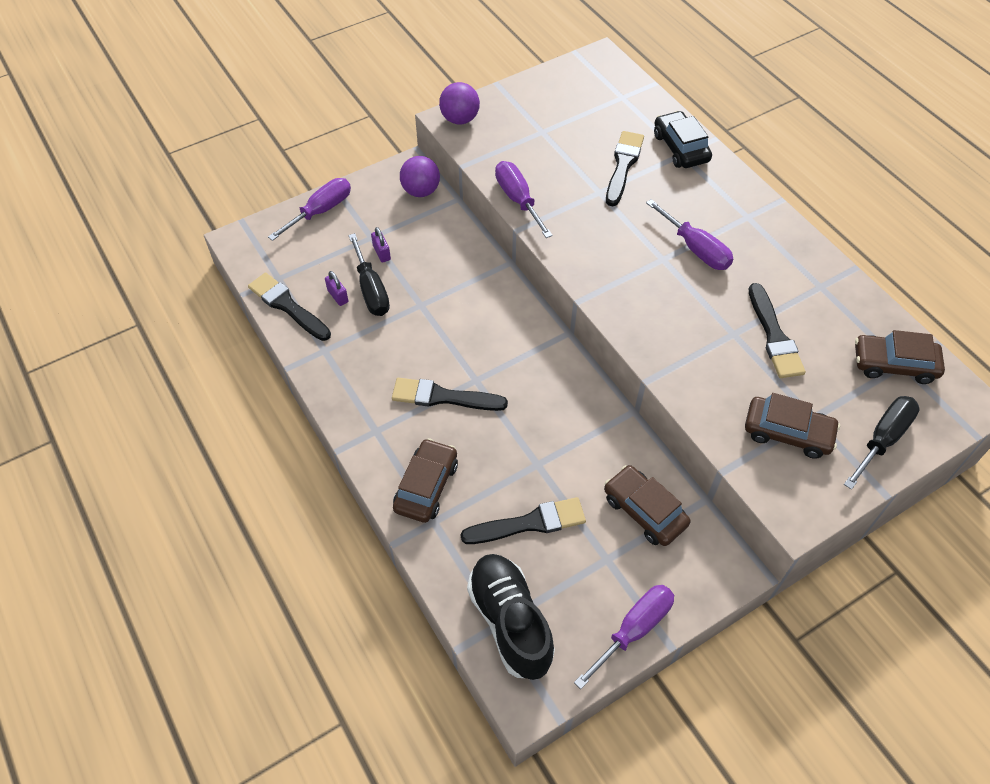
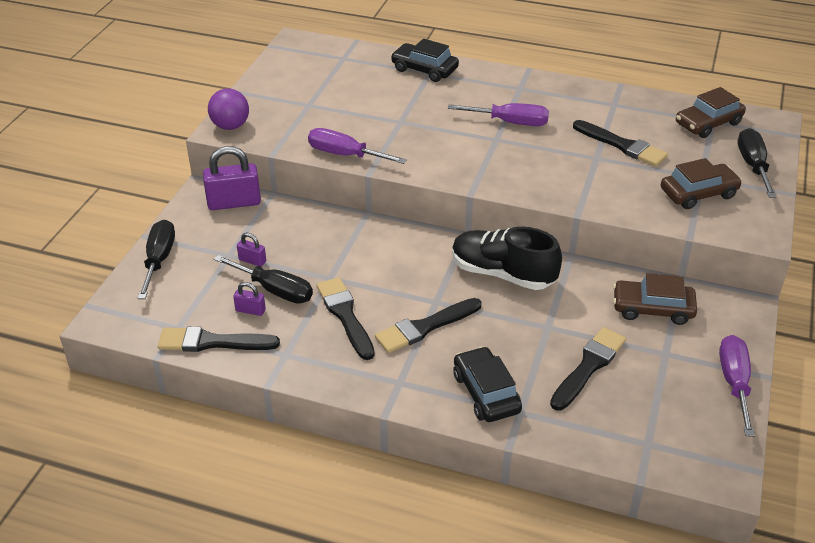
camera: 40 degrees left, 15 degrees down
purple screwdriver [268,178,351,241] -> black screwdriver [137,220,175,299]
brown car [393,438,458,523] -> black car [453,346,522,422]
purple ball [400,156,440,197] -> purple padlock [203,146,261,210]
black shoe [467,554,555,680] -> black shoe moved to [452,227,562,290]
black brush [606,131,644,206] -> black brush moved to [317,277,375,360]

